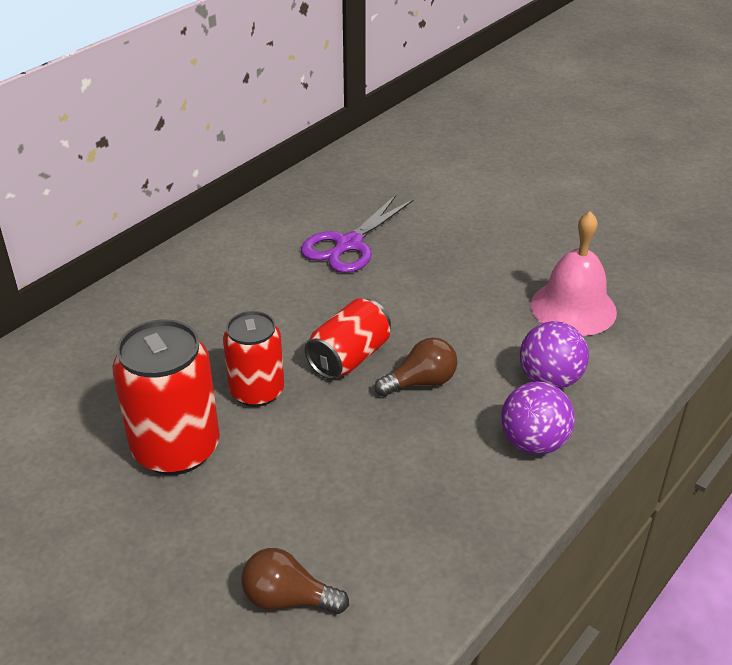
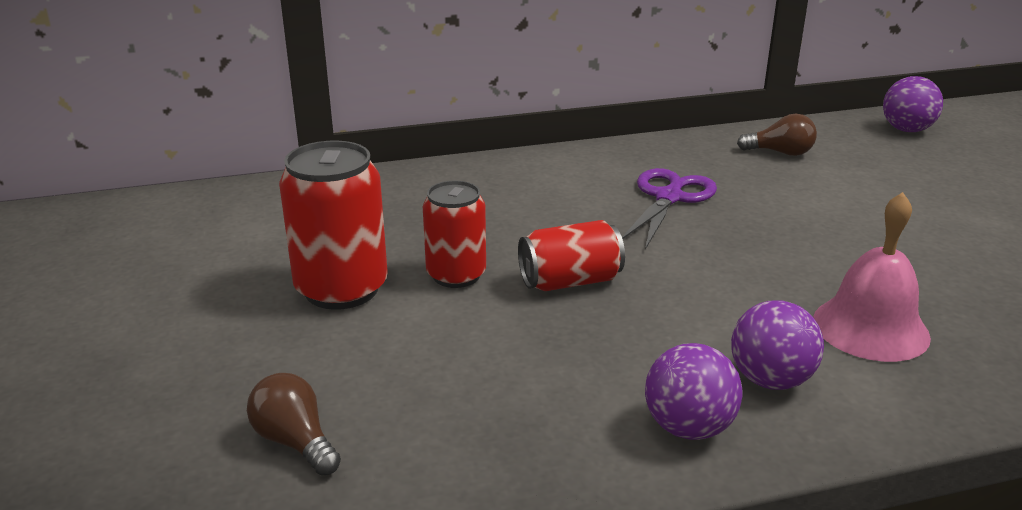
camera: 35 degrees right, 10 degrees down
purple scissors [301,195,414,273] -> purple scissors turned 135 degrees clockwise [622,168,717,249]
brown light bulb [374,337,457,397] -> brown light bulb moved to [737,114,817,156]
none -> purple ball [883,76,943,132]

